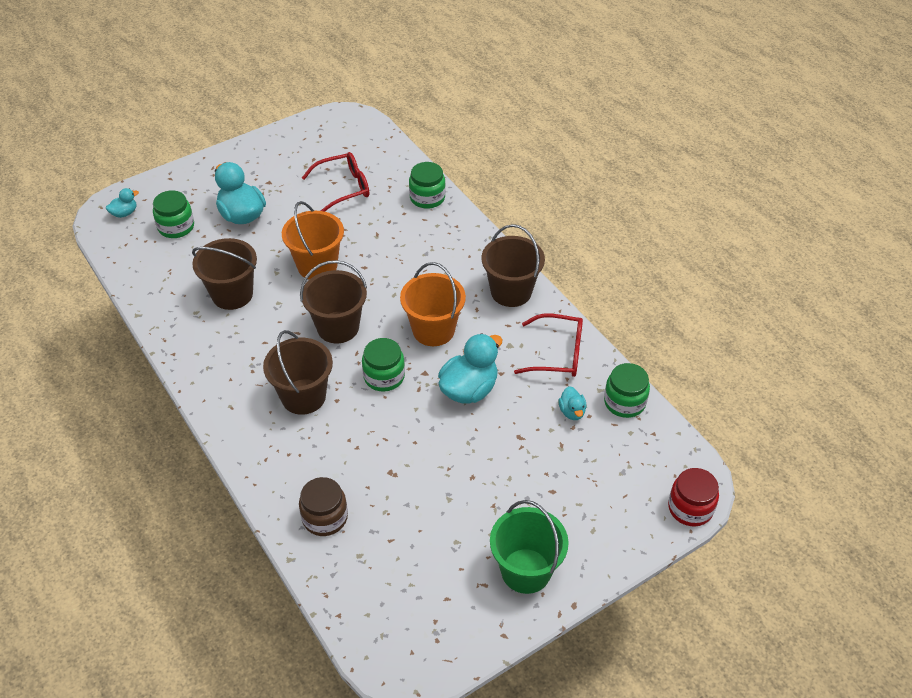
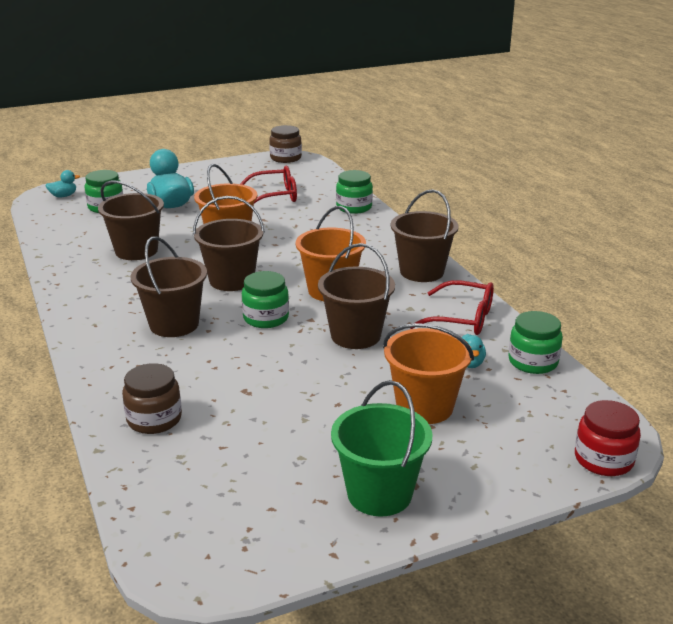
camera: 10 degrees right, 20 degrees down
turquoise duck [438,333,503,403] -> brown bucket [318,243,395,349]
none -> brown jar [269,125,302,163]
none -> orange bucket [383,323,474,424]

